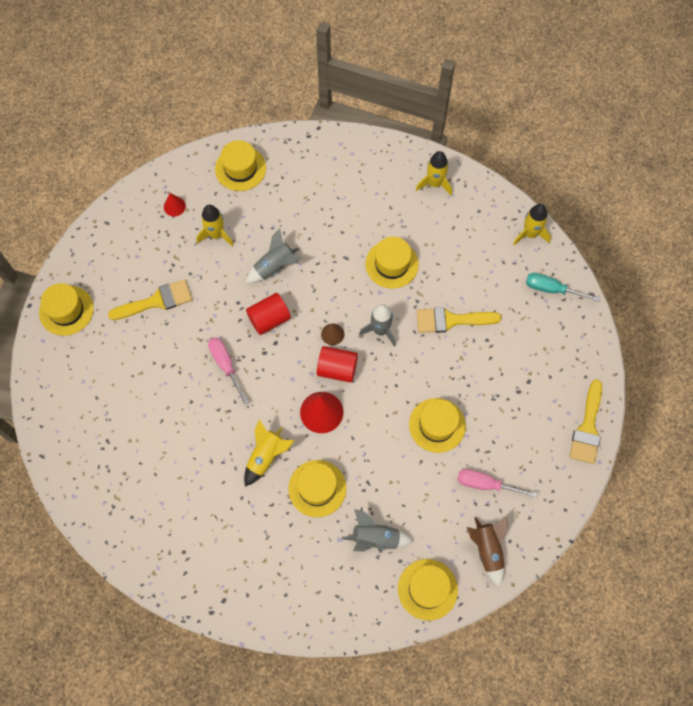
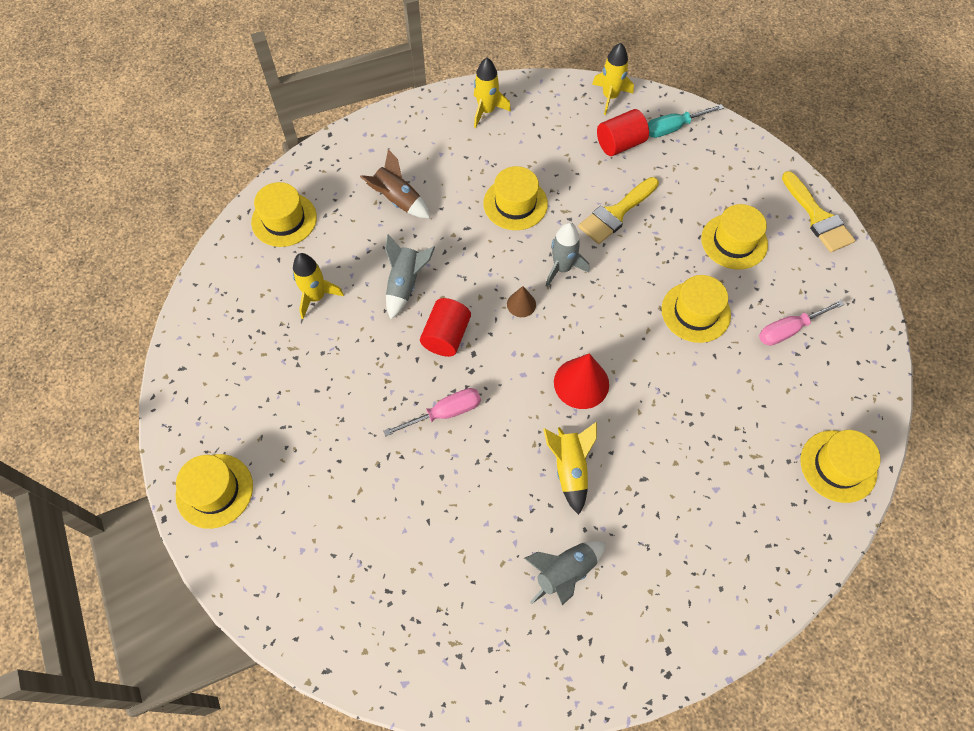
camera: 40 degrees left, 5 degrees down
yellow brush [108,279,192,320] -> none
red cone [164,193,186,216] -> none
pink screwdriver [208,337,249,404] -> pink screwdriver turned 135 degrees clockwise [383,388,481,437]
yellow hat [289,460,346,517] -> yellow hat moved to [701,204,768,270]
red cylinder [317,346,358,383] -> red cylinder moved to [597,109,649,156]
grey rocket [342,509,414,552] -> grey rocket moved to [524,541,605,605]
brown rocket [467,516,508,587] -> brown rocket moved to [360,149,430,218]

